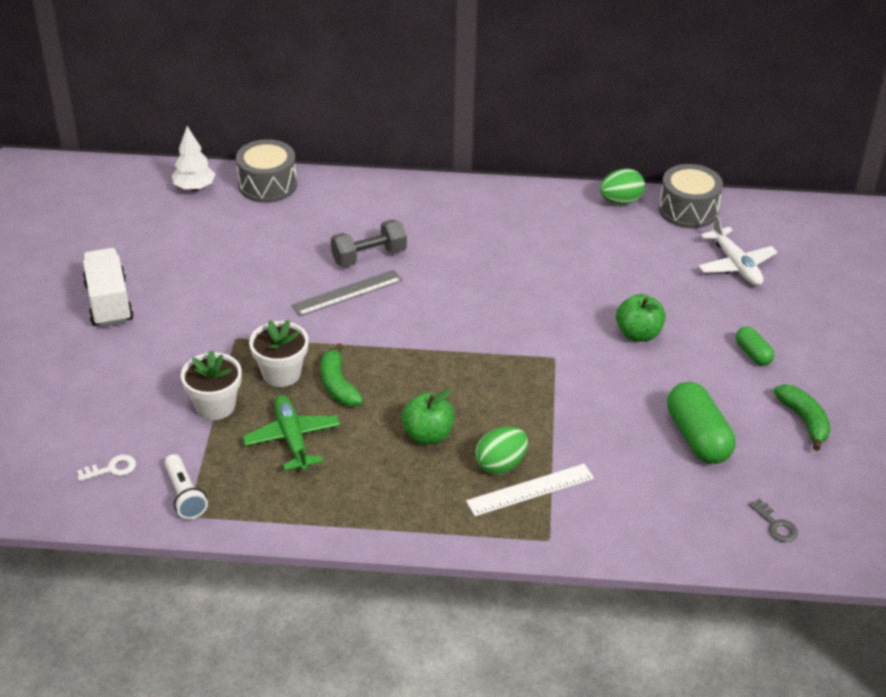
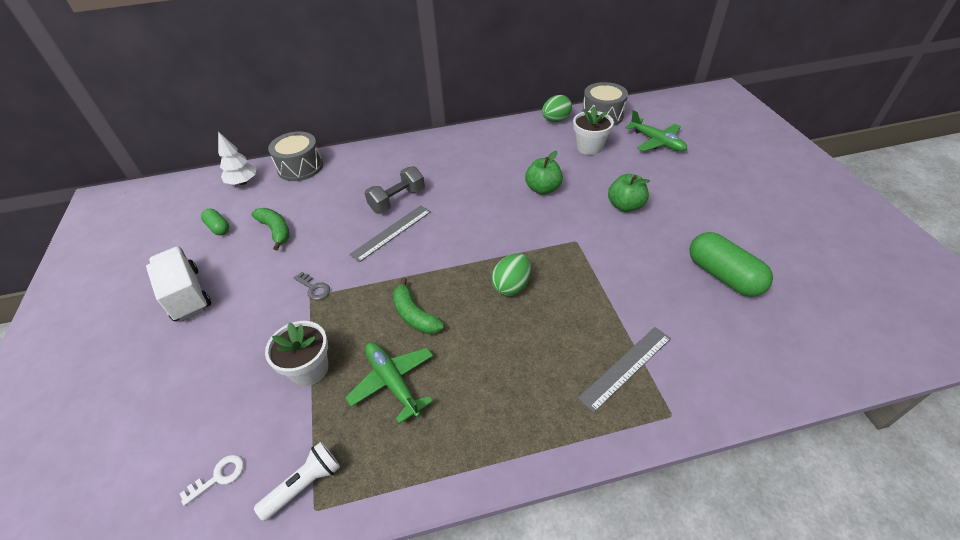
camera: 15 degrees left, 5 degrees up
white flashlight [164,454,208,519] -> white flashlight turned 90 degrees counterclockwise [254,442,340,521]
white flower pot [249,320,308,387] -> white flower pot moved to [573,107,614,155]
green apple [401,389,455,444] -> green apple moved to [525,151,563,195]
white ruler [466,464,594,516] -> grey ruler [578,327,671,412]
green egg [475,427,528,474] -> green egg moved to [491,253,531,296]
white plane [698,215,777,286] -> green plane [625,110,687,152]
green capsule [736,327,775,366] -> green capsule moved to [201,209,229,235]
grey key [749,499,798,542] -> grey key moved to [294,272,330,300]
green banana [774,384,831,451] -> green banana moved to [251,208,290,250]

